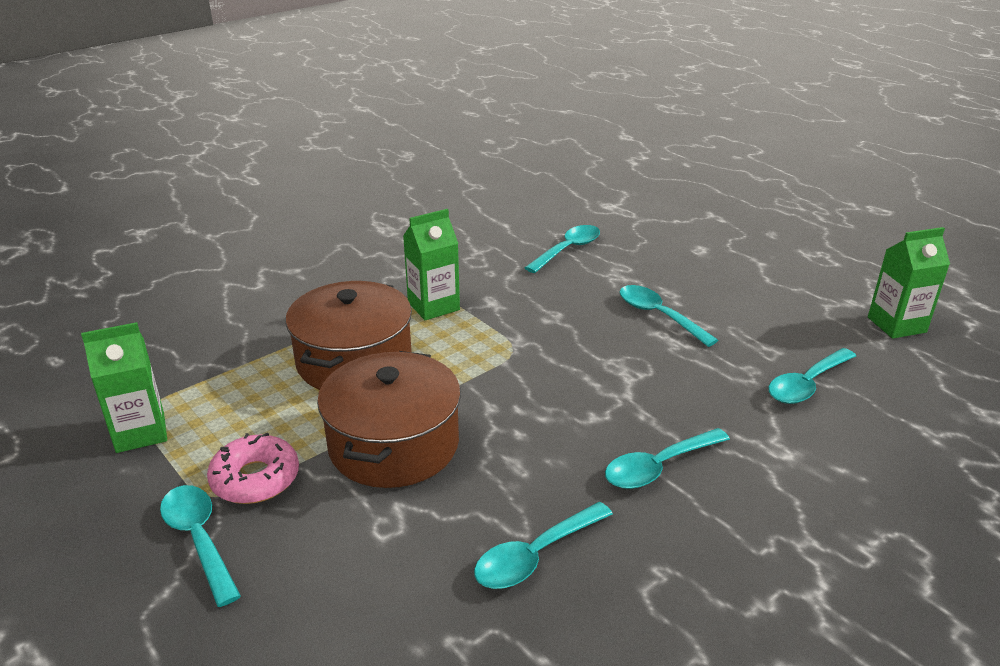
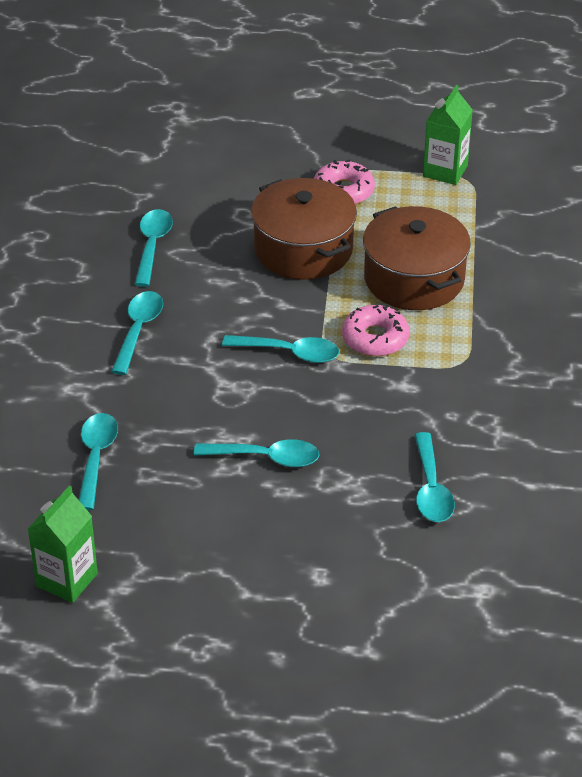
camera: 135 degrees right, 10 degrees up
turquoise spoon [160,485,241,607] -> turquoise spoon moved to [222,335,339,363]
green carton [403,209,460,320] -> none
none -> pink donut [342,305,409,357]

